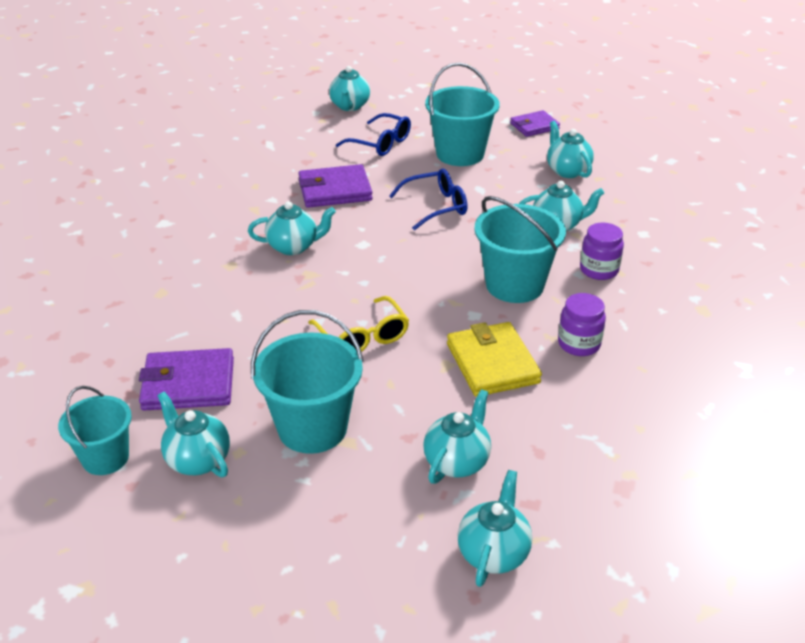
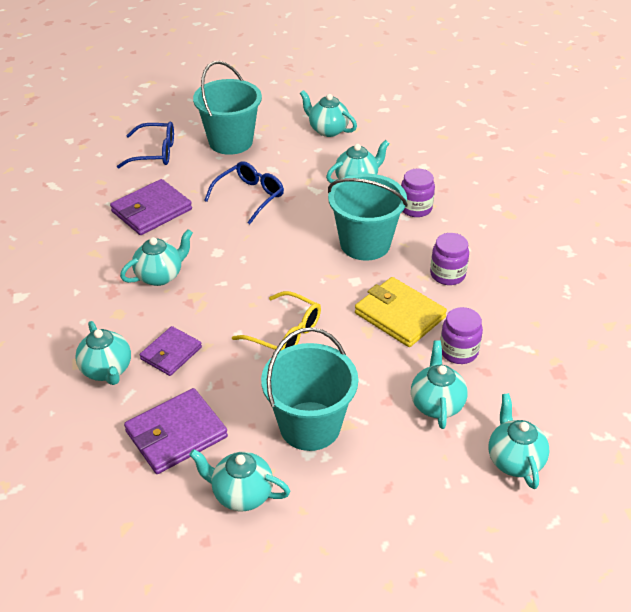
camera: 30 degrees left, 5 degrees up
turquoise bucket [58,386,132,475] -> none
turquoise teapot [329,66,370,111] -> turquoise teapot moved to [75,321,131,385]
purple wallet [510,110,560,137] -> purple wallet moved to [140,326,202,376]
none -> purple jar [440,307,483,364]

